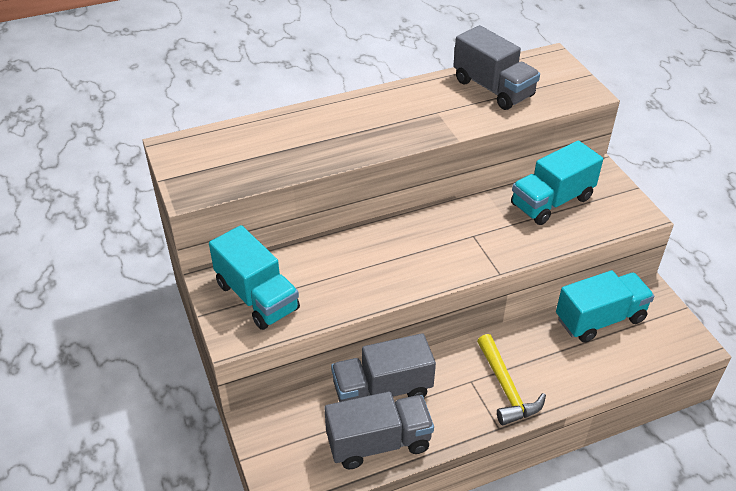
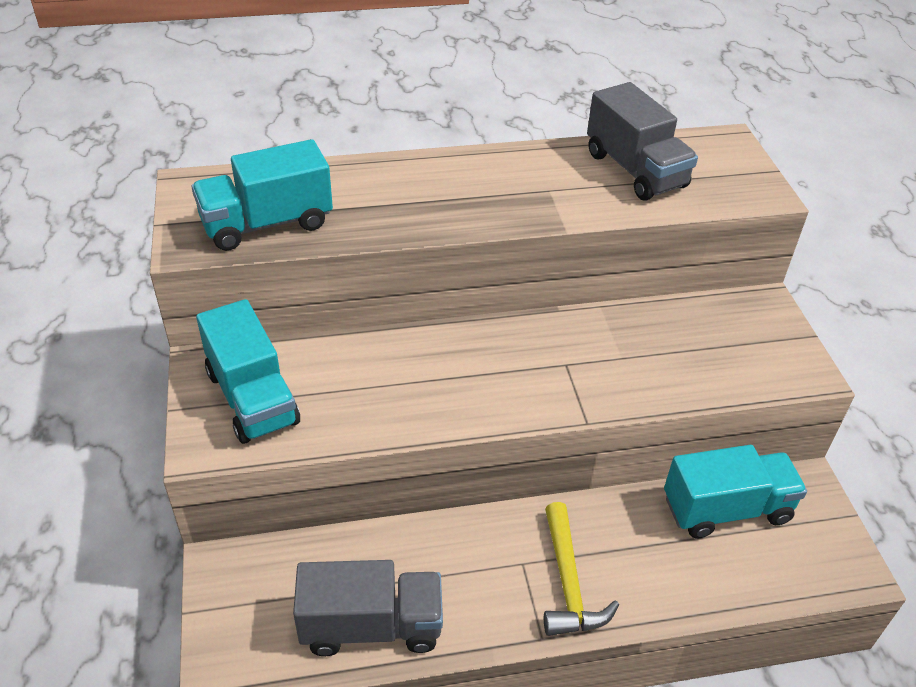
camera: 10 degrees right, 0 degrees up
grey truck [331,333,436,402] -> none
turquoise truck [511,140,603,225] -> turquoise truck moved to [192,139,333,251]

